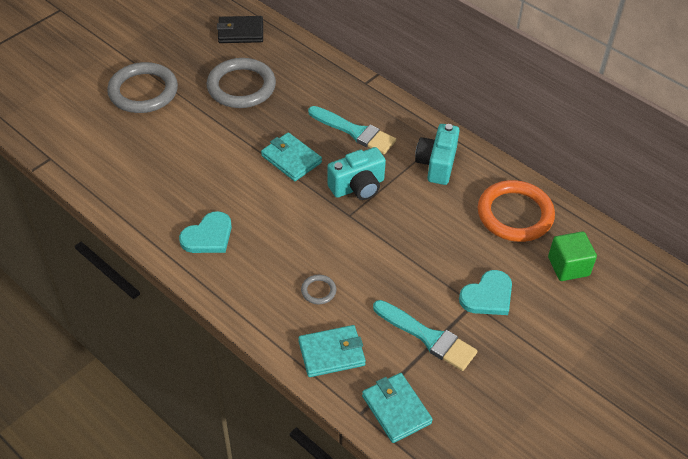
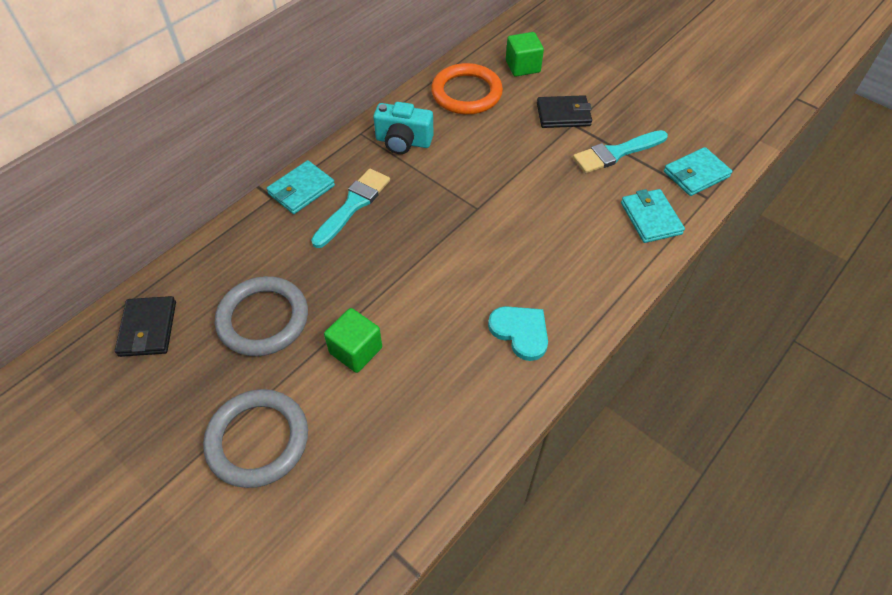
camera: 90 degrees left, 5 degrees up
turquoise wallet [261,132,322,181] -> turquoise wallet moved to [266,160,335,214]
grey ring [301,275,336,304] -> none
turquoise camera [327,147,386,200] -> none
turquoise brush [373,300,477,371] -> turquoise brush turned 150 degrees counterclockwise [573,130,668,173]
turquoise heart [459,270,512,315] -> black wallet [537,95,592,128]
none -> green cube [324,308,382,373]

